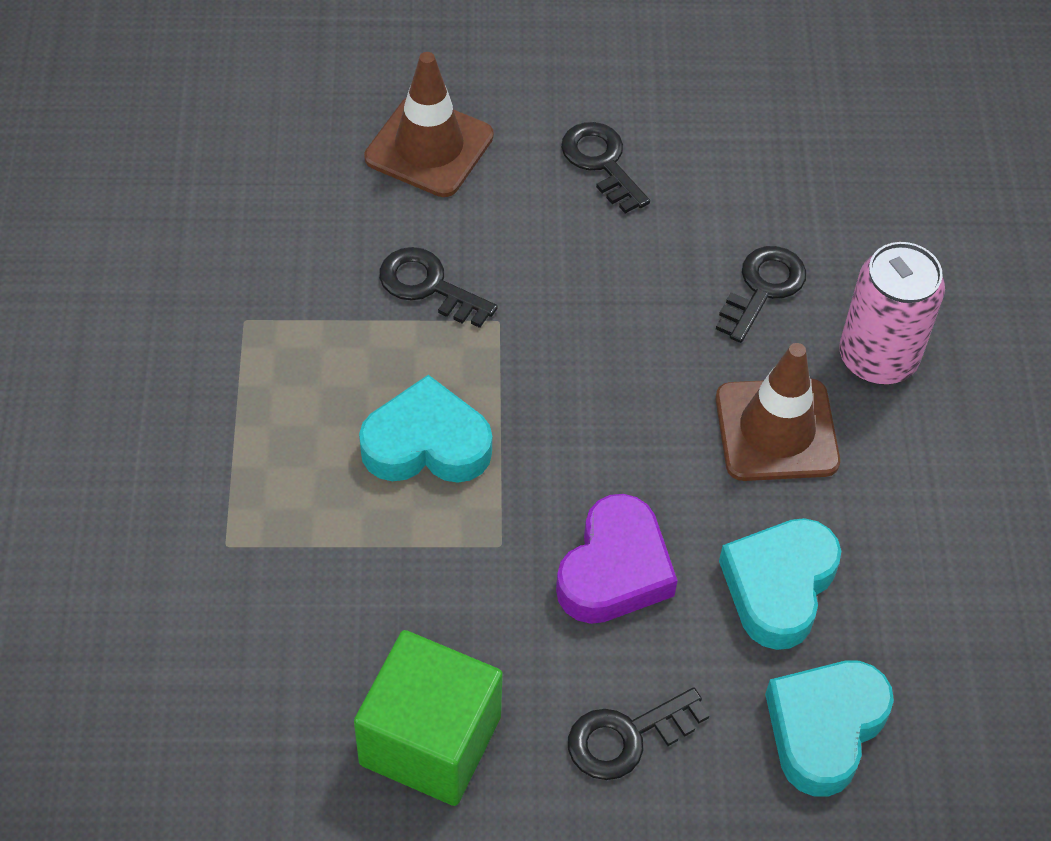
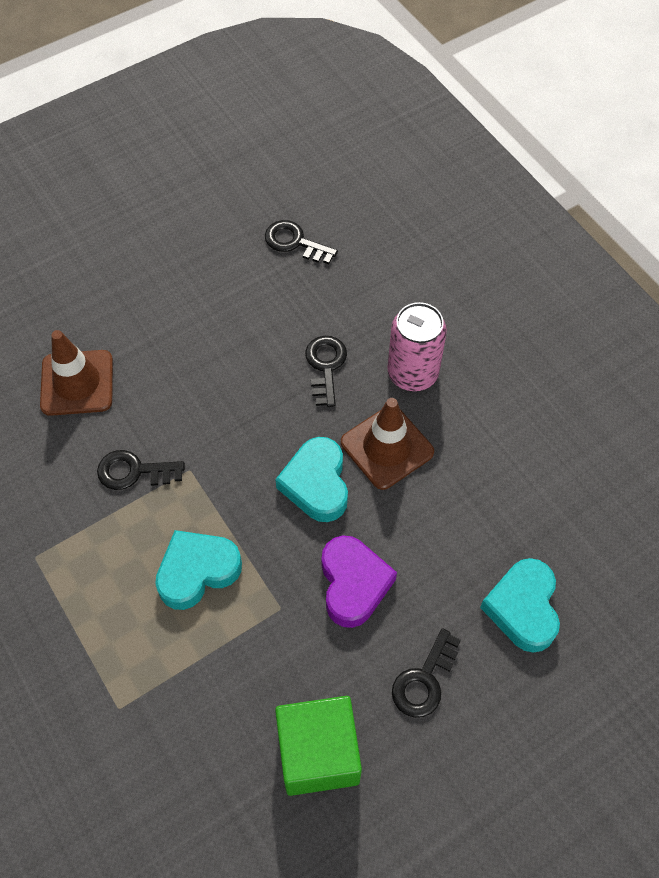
camera: 30 degrees left, 5 degrees up
black key [561,122,650,213] -> black key moved to [265,220,338,264]
turquoise heart [719,518,841,650] -> turquoise heart moved to [275,437,348,522]

